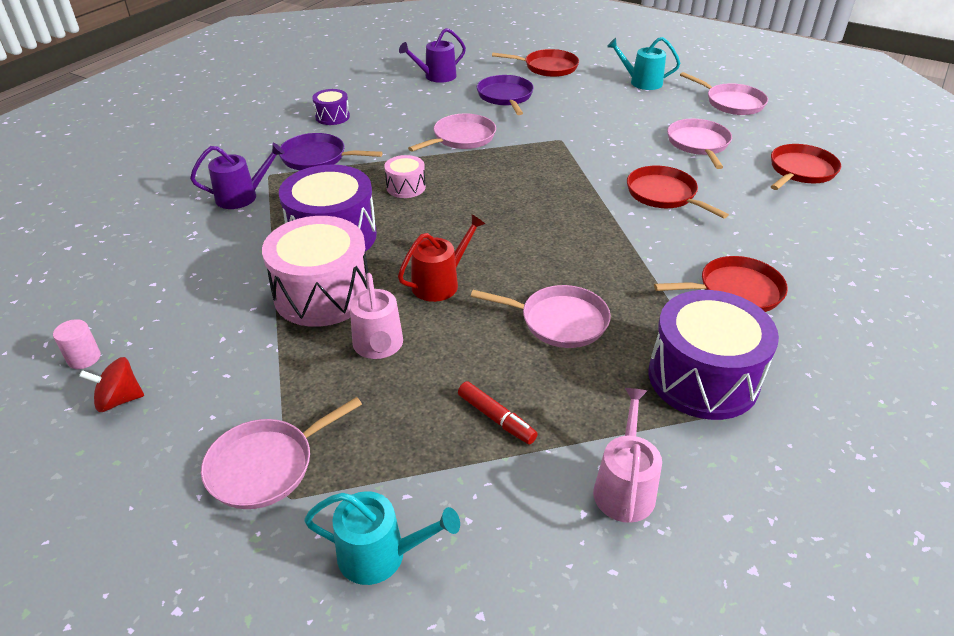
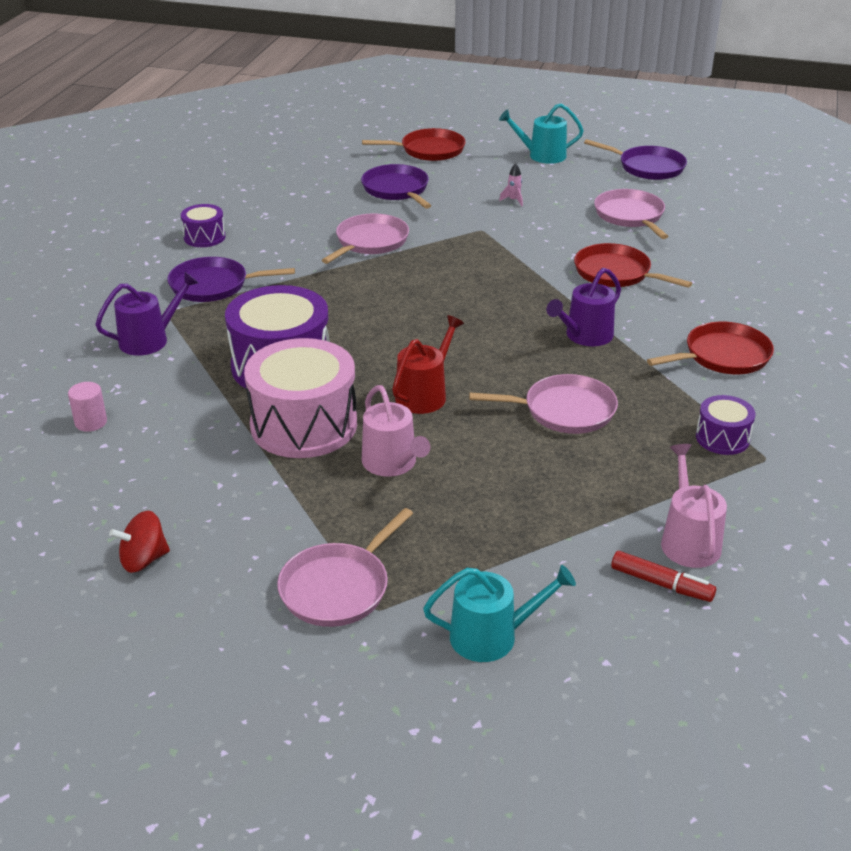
camera: 15 degrees left, 5 degrees down
pink cylinder [53,319,101,369] -> pink cylinder moved to [68,382,107,432]
pink drum [384,155,426,198] -> none
purple watering can [399,28,466,83] -> purple watering can moved to [546,268,621,346]
red marker [458,381,538,444] -> red marker moved to [611,551,716,602]
purple drum [649,290,779,420] -> purple drum [696,395,755,455], size x0.49
pink pan [680,72,768,115] -> purple pan [584,139,687,180]
red pan [771,144,841,190] -> none
none -> pink rocket [499,163,523,206]

